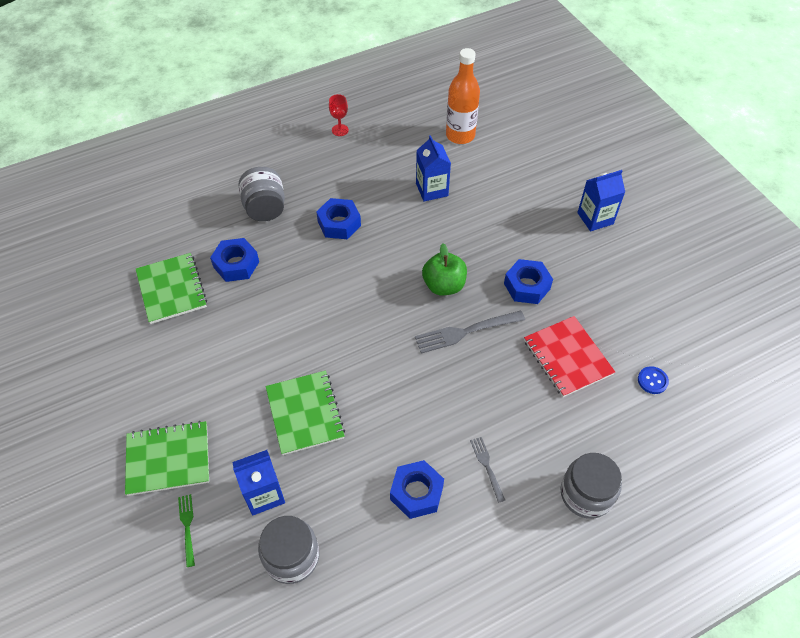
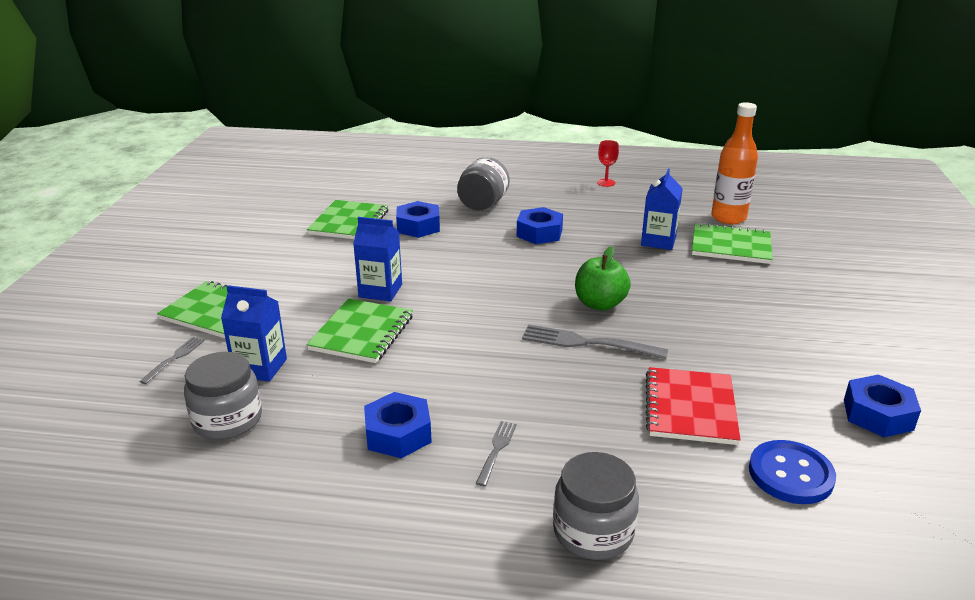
camera: 35 degrees right, 25 degrees down
green fork [178,494,195,567] -> grey fork [139,337,205,384]
blue nut [504,259,553,304] -> blue nut moved to [844,374,921,437]
blue carton [577,170,625,232] -> blue carton moved to [353,217,402,301]
blue button [638,366,669,394] -> blue button [749,440,836,504], size x1.80
none -> green notebook [692,222,773,264]

